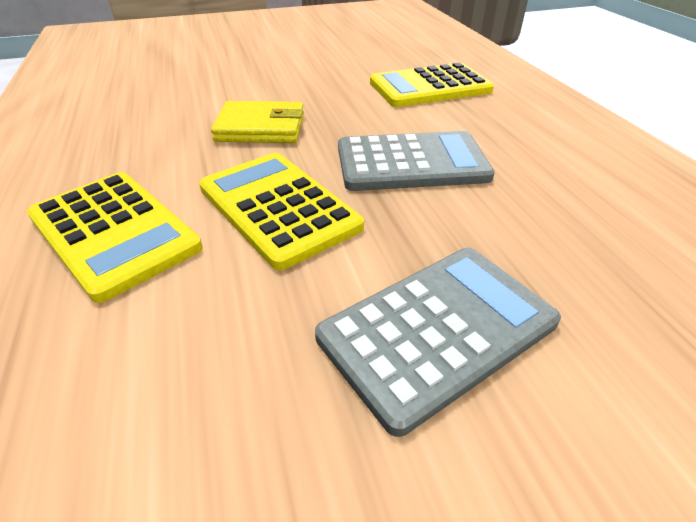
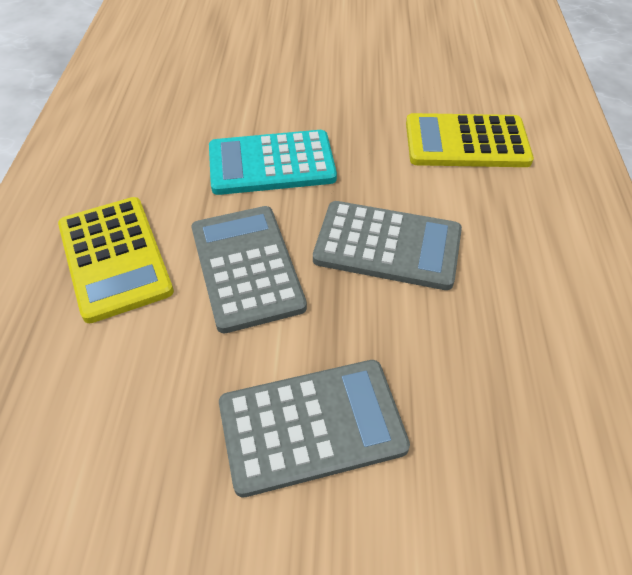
camera: 20 degrees right, 10 degrees up
yellow calculator [199,153,364,270] -> grey calculator [191,206,307,334]
yellow wallet [211,101,304,143] -> turquoise calculator [209,130,337,195]

